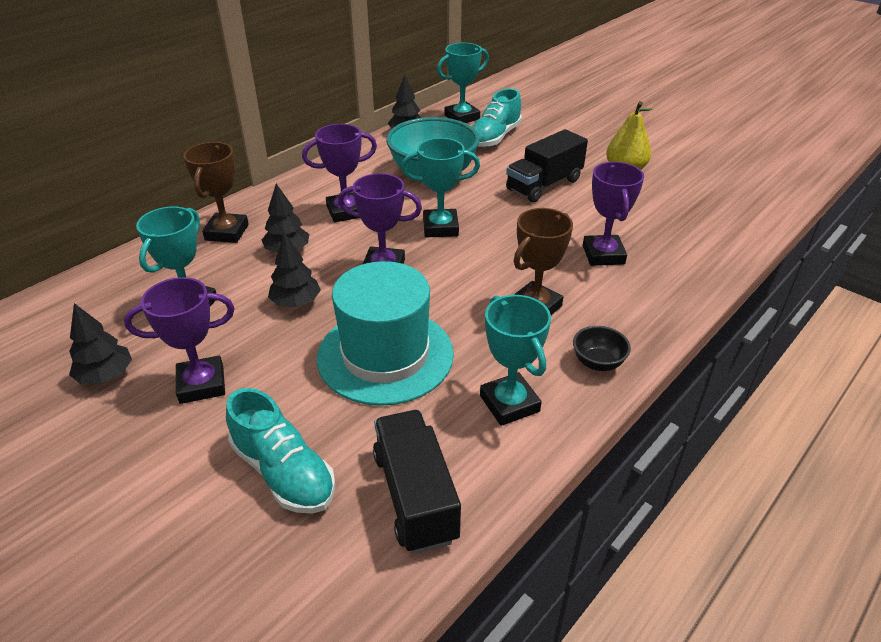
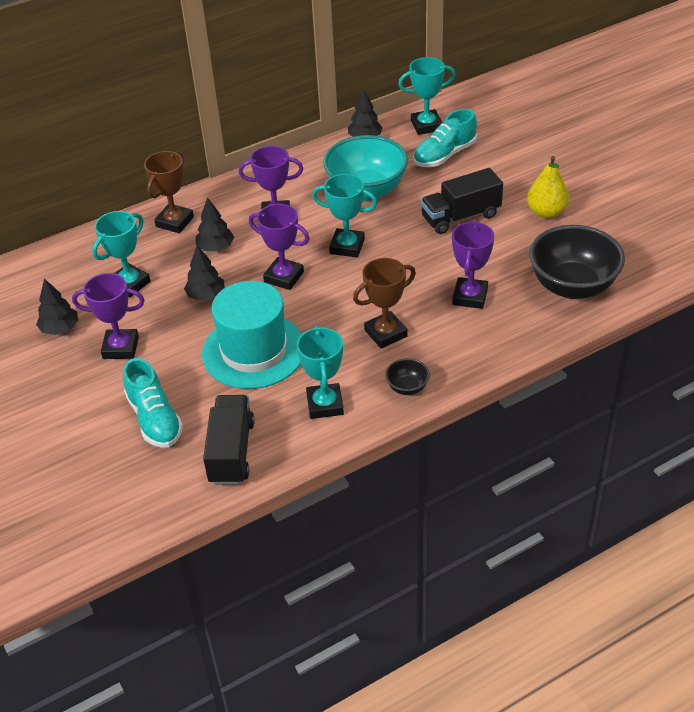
camera: 20 degrees right, 5 degrees up
none -> black bowl [529,225,625,299]

